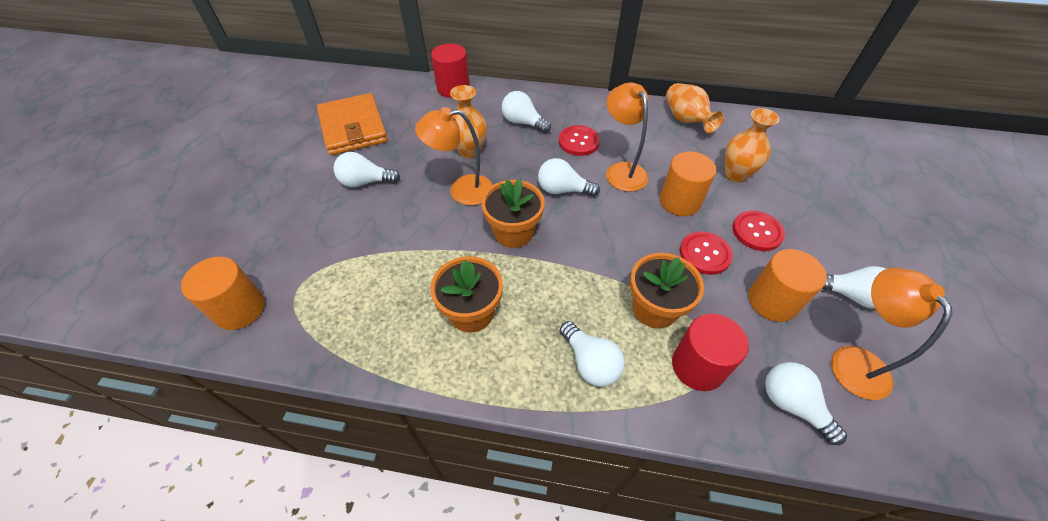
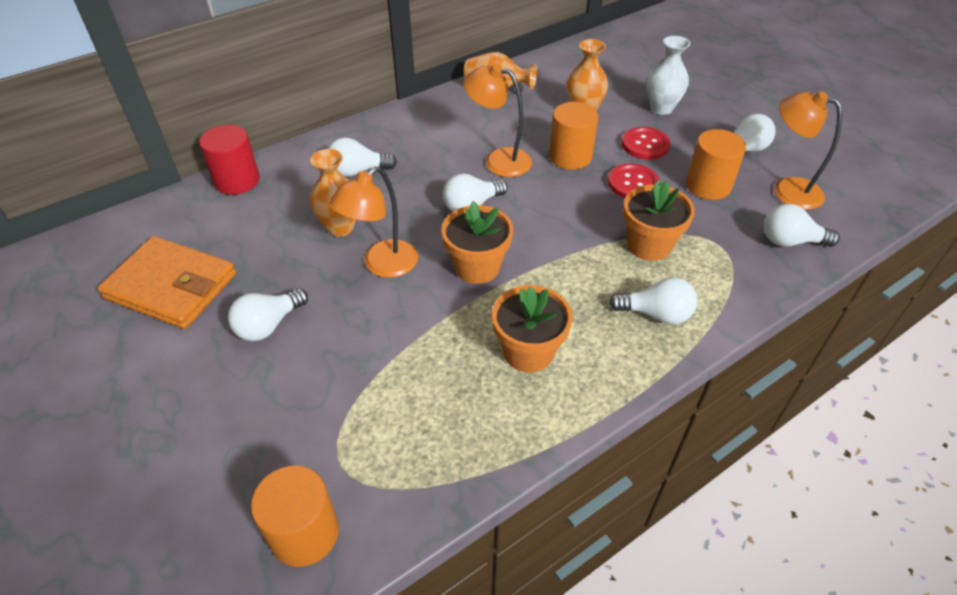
camera: 45 degrees left, 5 degrees down
red button [559,125,600,156] -> none
red cylinder [672,314,749,391] -> none
none -> white vase [647,36,690,115]

